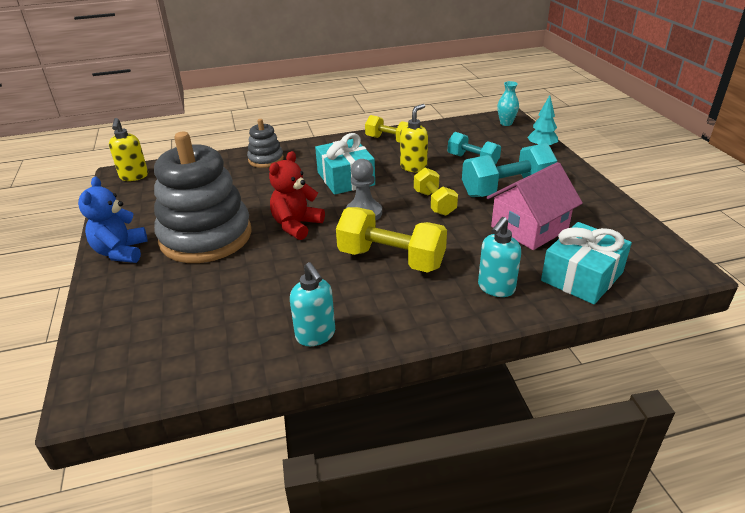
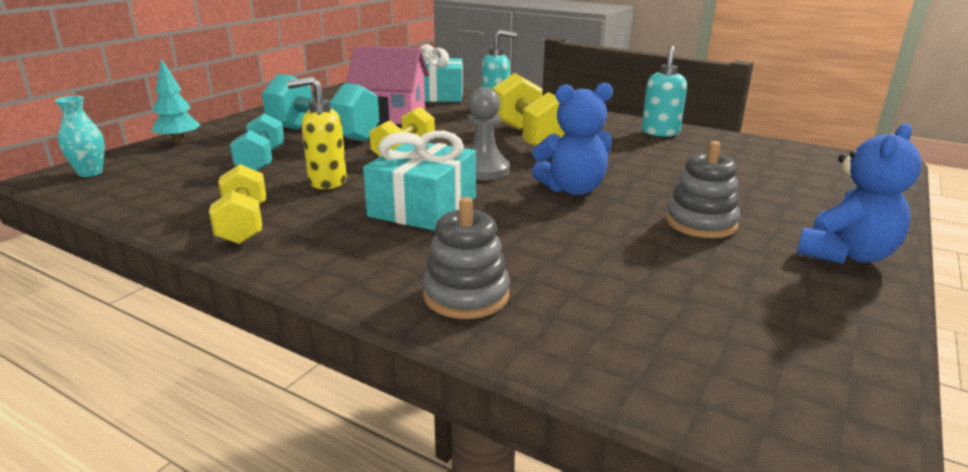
camera: 135 degrees left, 10 degrees down
yellow soap dispenser [109,118,148,181] -> none
grey stacking toy [154,132,252,263] -> grey stacking toy [666,141,740,238], size x0.47
red teddy bear [269,151,325,240] -> blue teddy bear [532,82,613,195]

